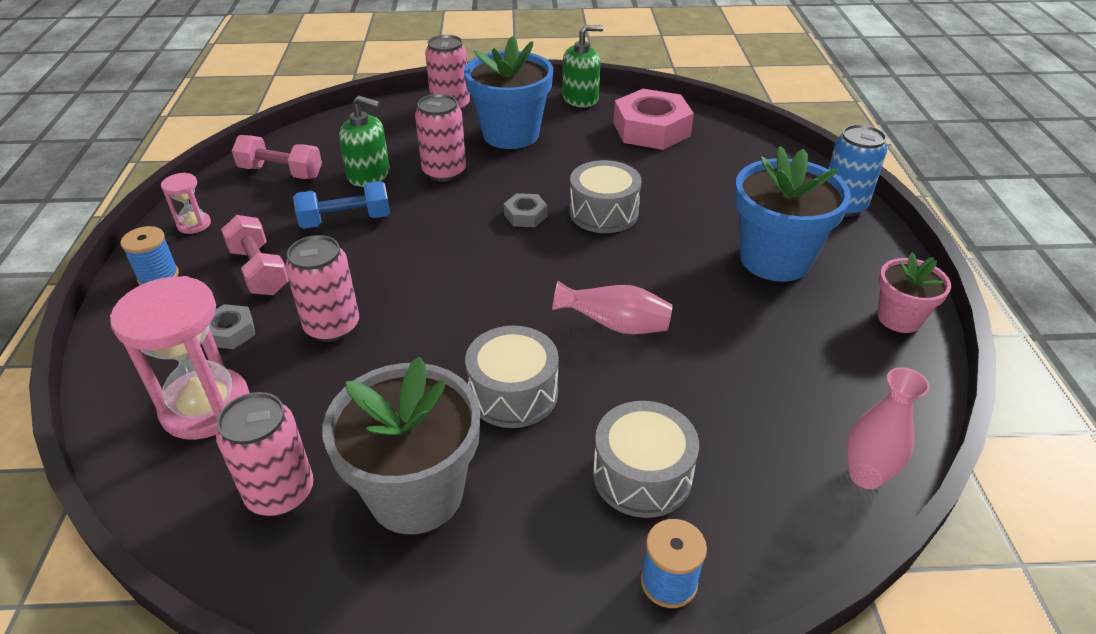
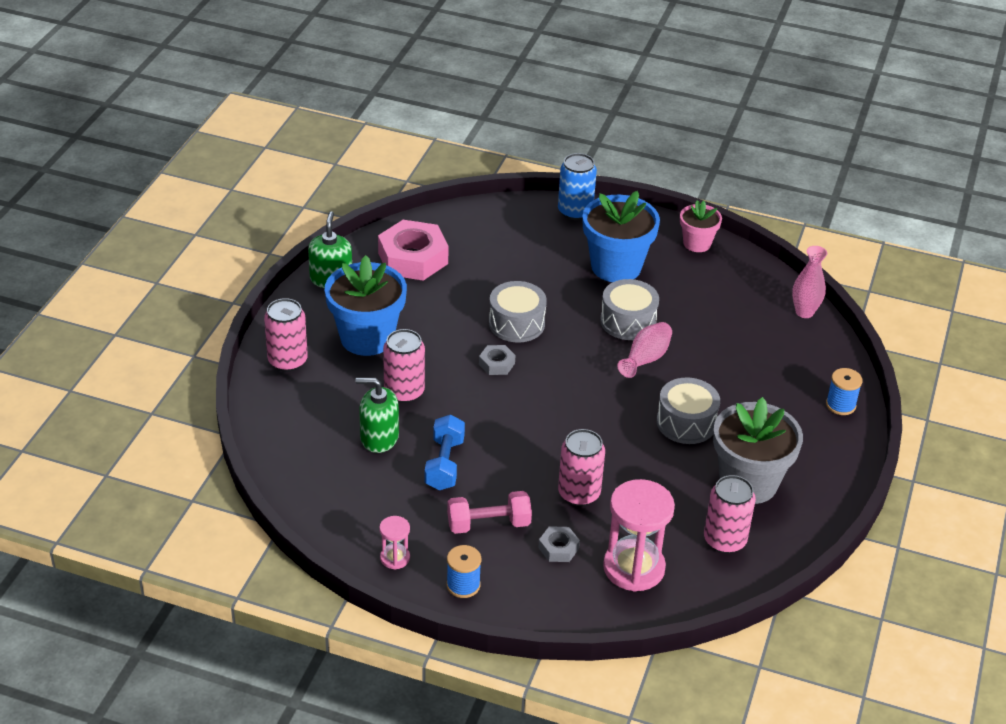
camera: 70 degrees left, 0 degrees up
pink dumbbell [232,135,322,179] -> none
green soap dispenser [339,95,390,187] -> green soap dispenser turned 120 degrees counterclockwise [356,378,399,453]
grey drum [593,401,699,518] -> grey drum moved to [600,279,659,340]

